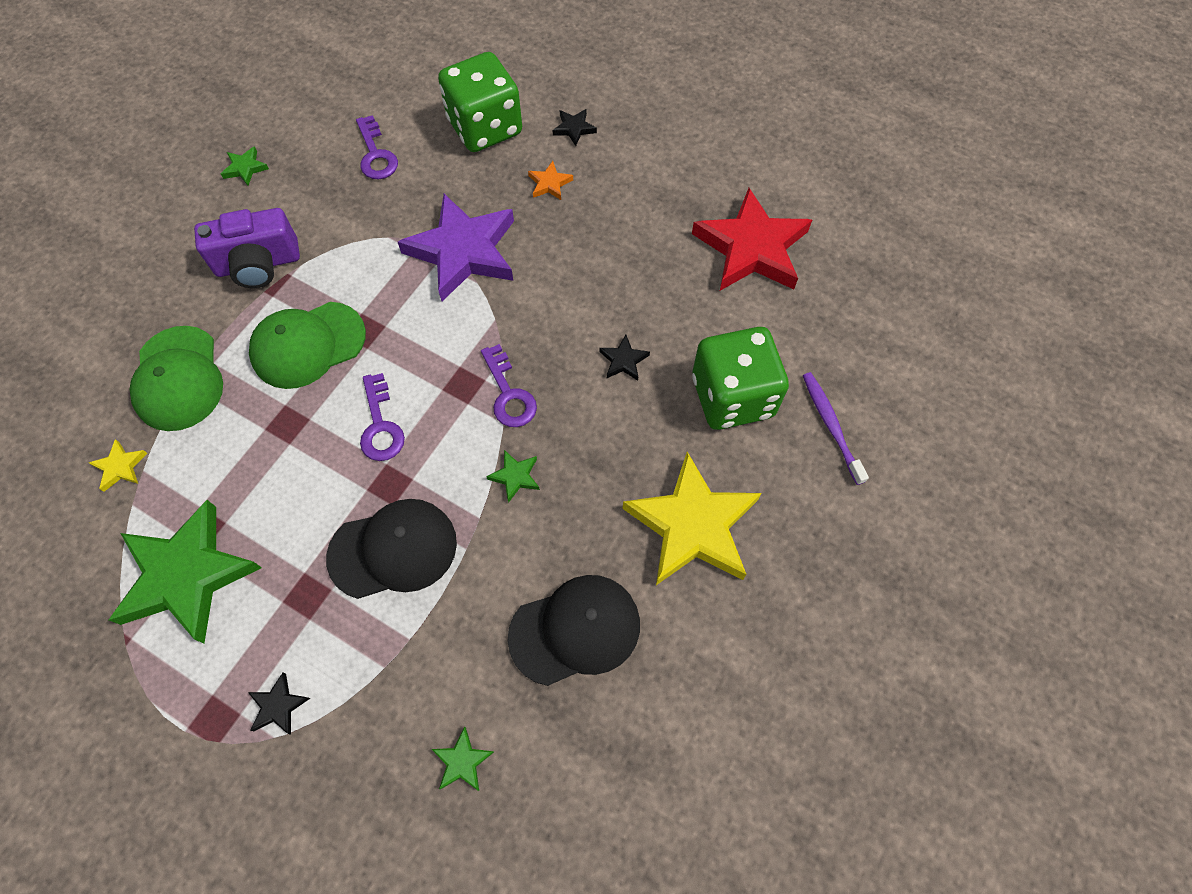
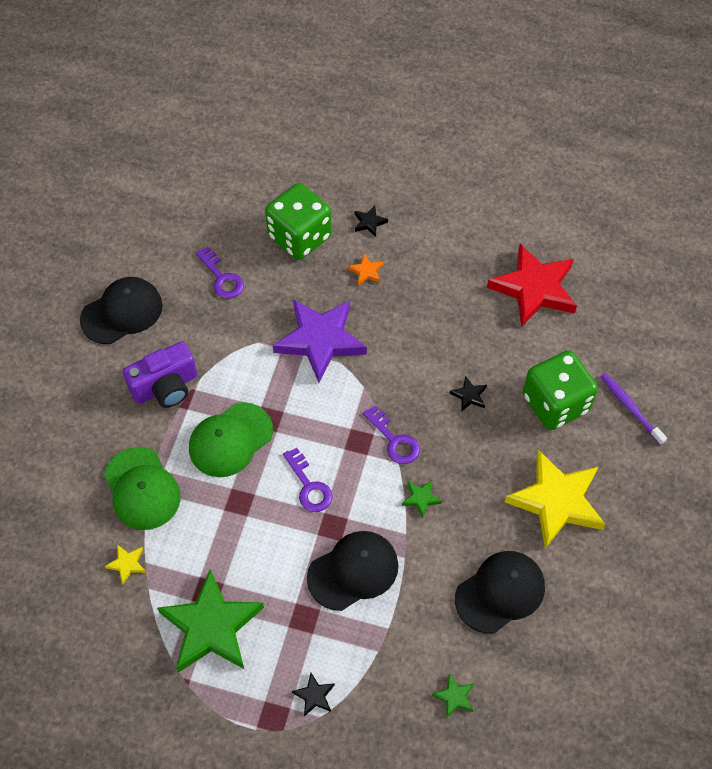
camera: 15 degrees left, 5 degrees down
green star [221,146,269,186] -> black cap [80,277,163,344]

